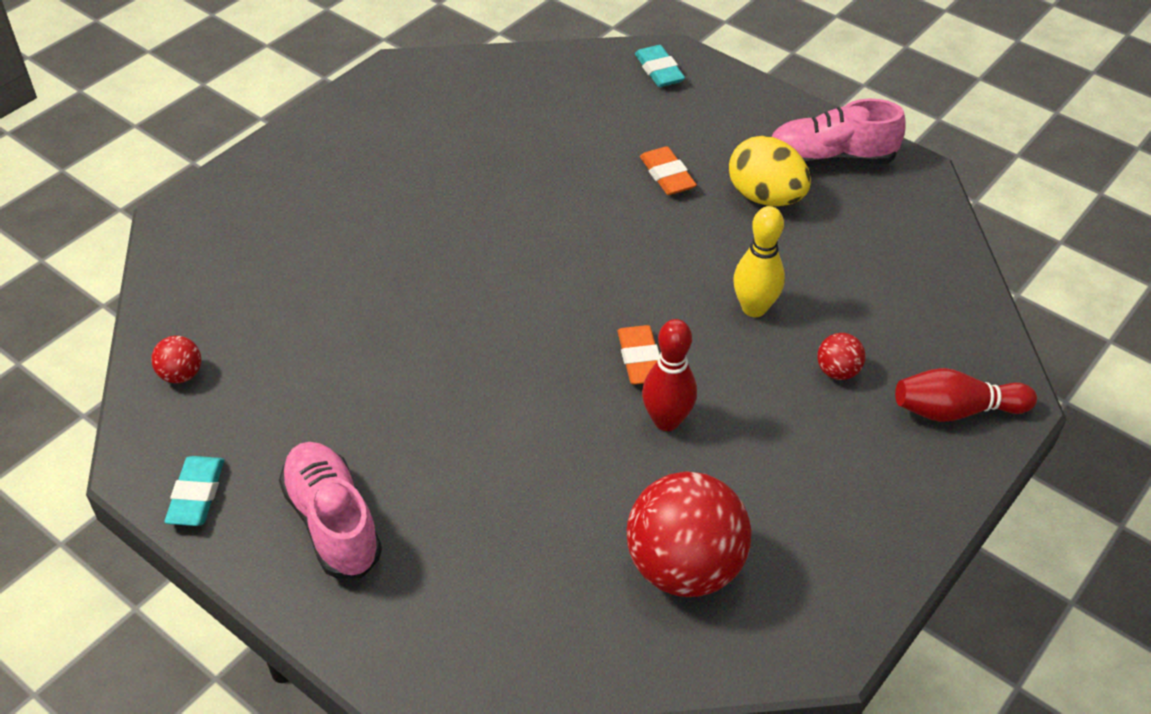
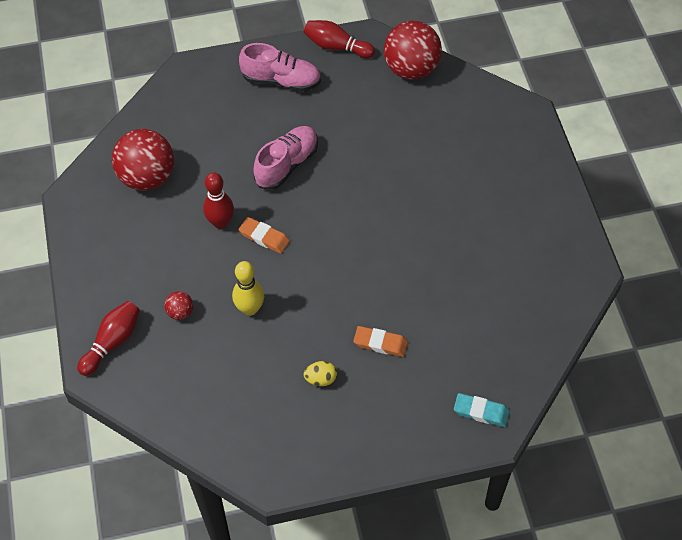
camera: 130 degrees right, 10 degrees up
red ball [151,336,201,383] -> red ball [384,21,442,80], size x2.27
turquoise eraser [164,456,224,526] -> red bowling pin [304,20,375,58]
yellow egg [729,136,811,206] -> yellow egg [304,361,337,386], size x0.54
pink shoe [771,99,906,167] -> pink shoe moved to [253,126,318,190]

